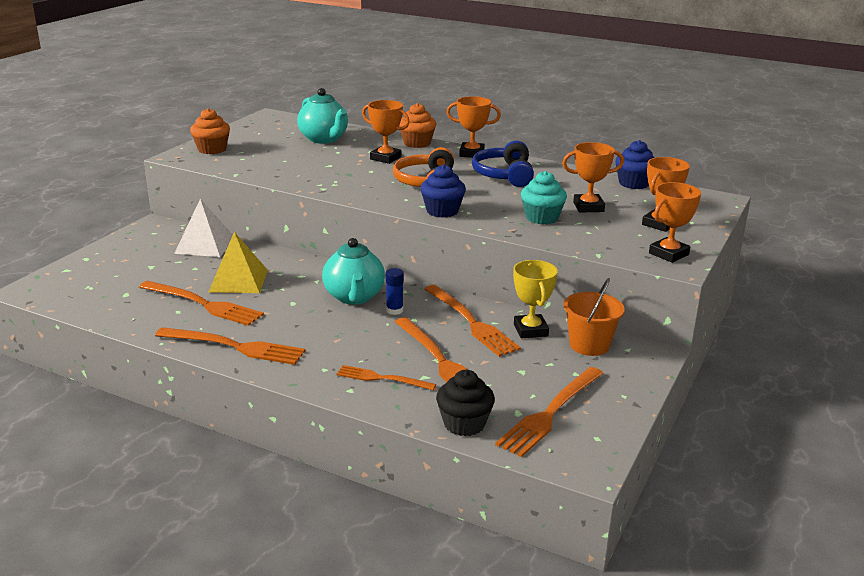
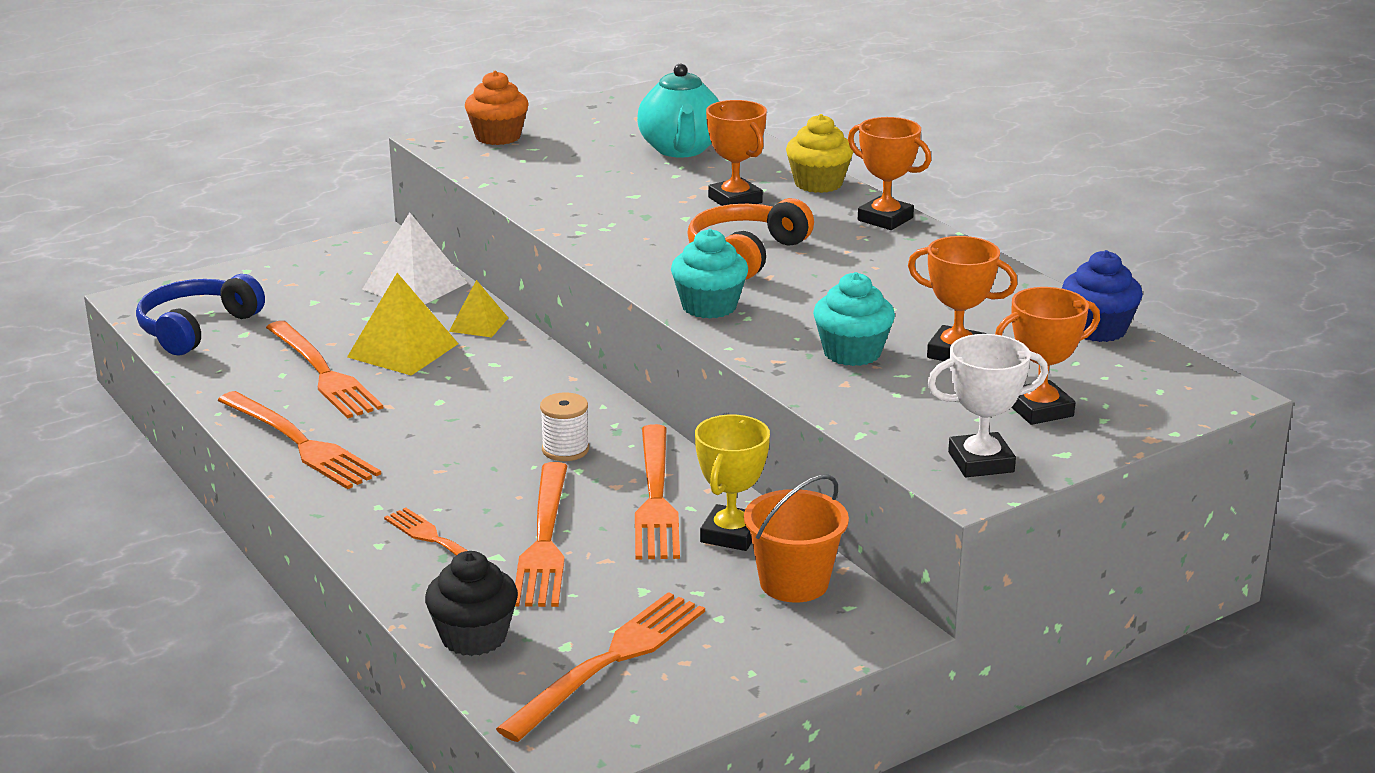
camera: 30 degrees right, 0 degrees up
turquoise teapot [322,238,385,305] -> none
blue glue stick [386,268,404,315] -> white spool [540,392,589,461]
orange cupcake [399,103,436,148] -> yellow cupcake [786,114,853,193]
blue cupcake [420,164,466,218] -> turquoise cupcake [671,229,748,319]
blue headphones [472,140,534,187] -> blue headphones moved to [136,274,265,355]
orange fork [495,367,604,457] -> orange fork turned 150 degrees clockwise [496,592,705,742]
orange trophy [649,182,701,263] -> white trophy [927,334,1048,477]
none -> yellow pyramid [449,280,508,338]

